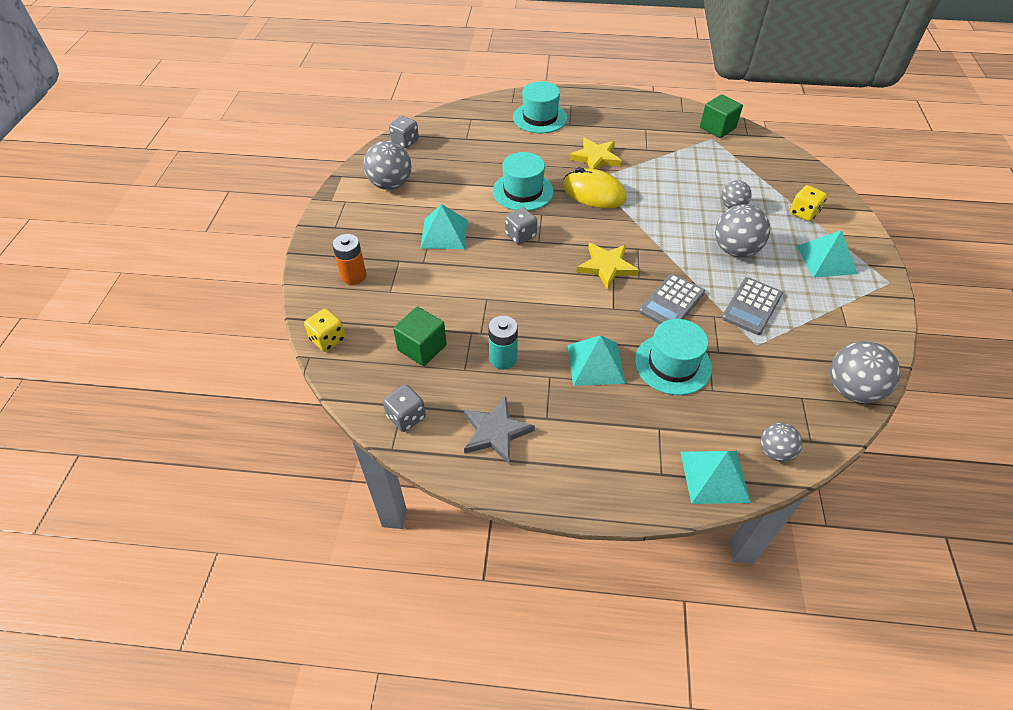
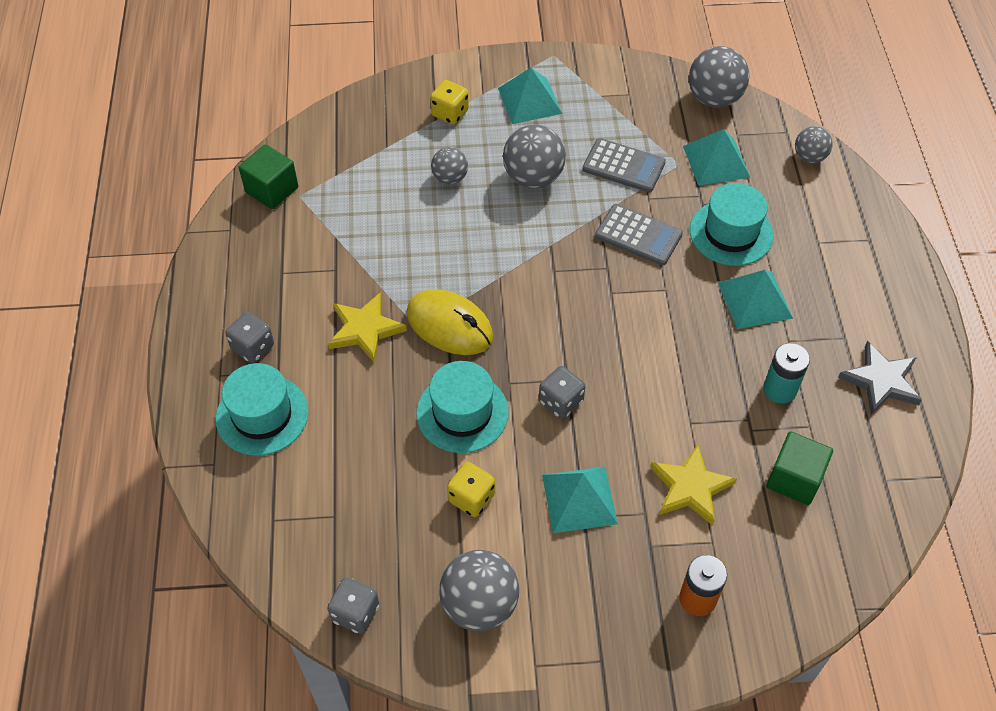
camera: 100 degrees left, 5 degrees up
yellow dice [304,309,346,352] -> yellow dice moved to [447,462,495,517]
grey dice [383,384,426,432] -> grey dice moved to [225,312,274,363]
yellow mouse [562,167,627,208] -> yellow mouse turned 75 degrees counterclockwise [407,289,493,355]
yellow star [577,243,639,290] -> yellow star moved to [650,444,737,525]
turquoise pyramid [680,451,751,504] -> turquoise pyramid moved to [683,129,750,186]

